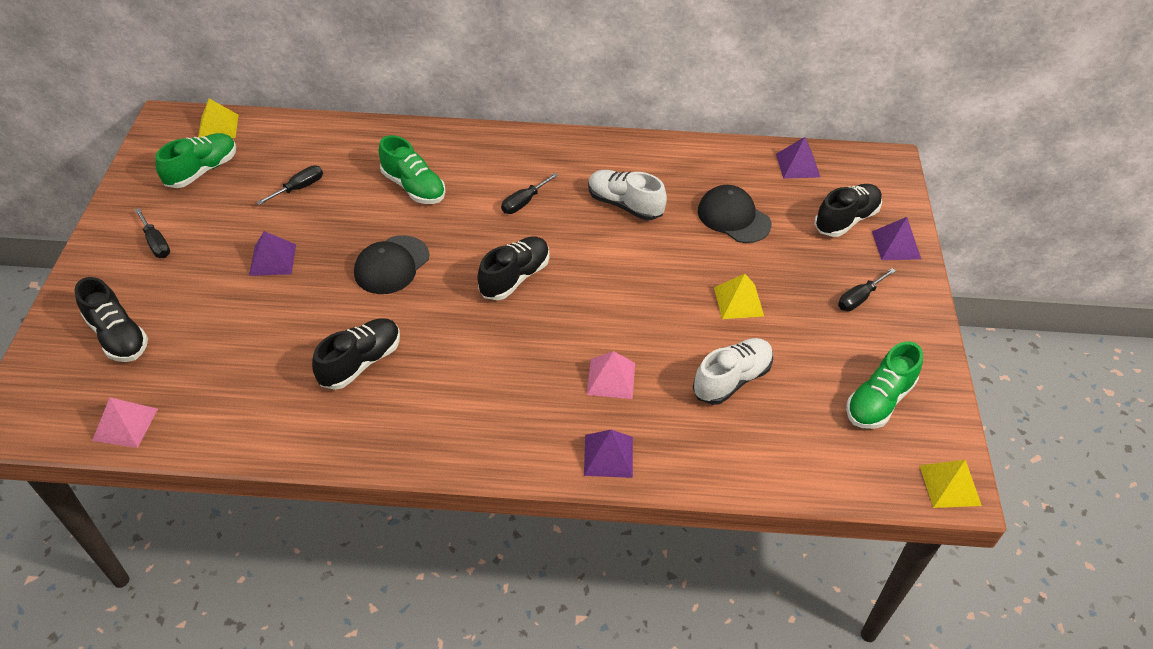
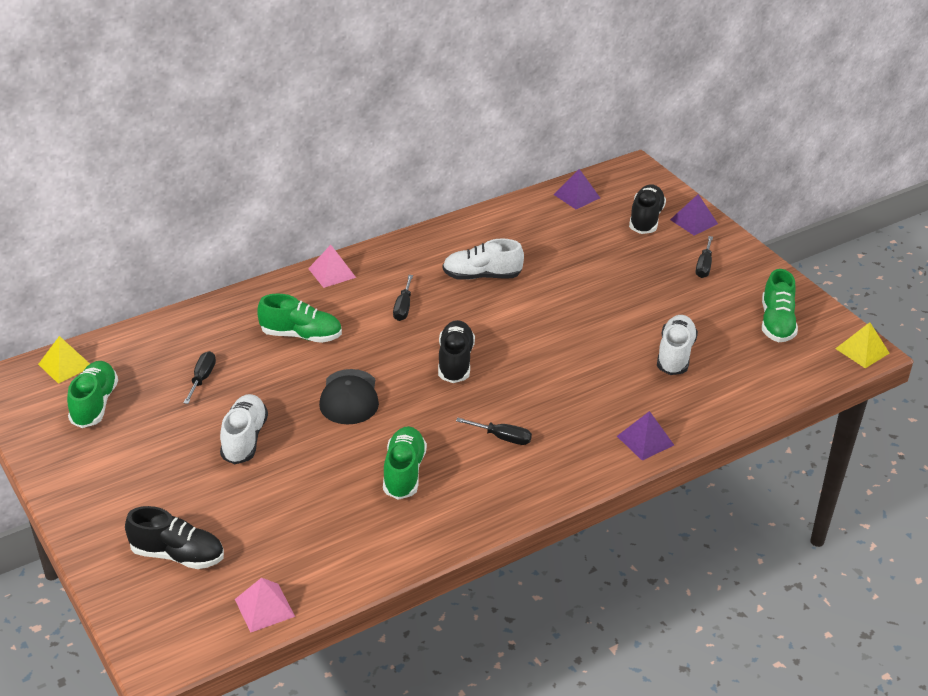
camera: 35 degrees left, 10 degrees down
black screwdriver [135,208,170,258] -> black screwdriver moved to [456,418,532,445]
purple pyramid [249,231,296,276] -> white shoe [220,394,268,464]
black shoe [312,318,400,390] -> green shoe [383,426,427,500]
pink pyramid [587,351,635,399] -> pink pyramid moved to [308,245,356,288]
black cap [698,185,771,243] -> none
yellow pyramid [714,274,764,319] -> none

